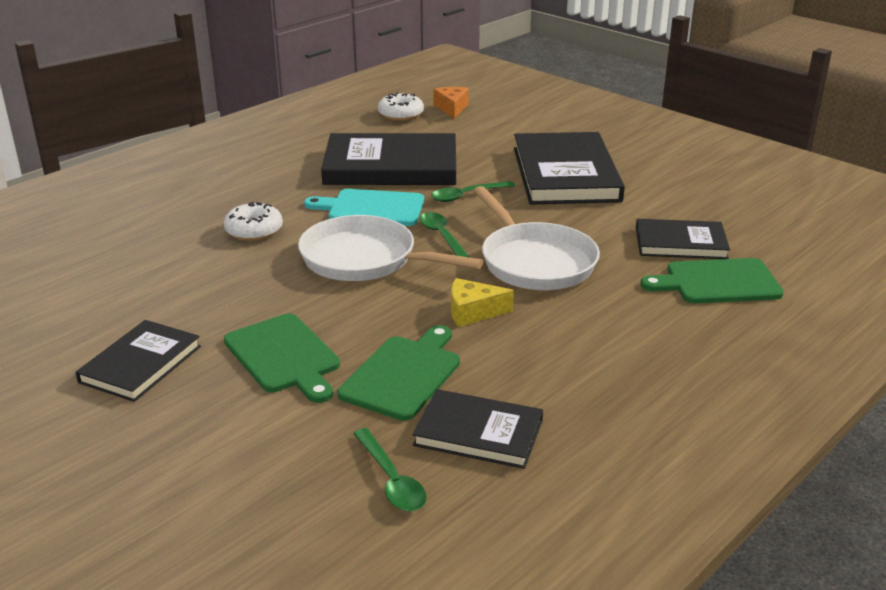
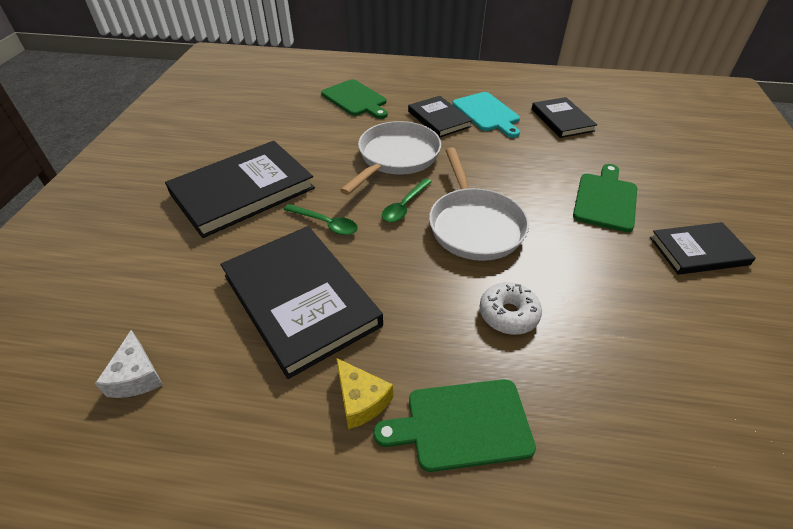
camera: 125 degrees left, 15 degrees up
turquoise cutting board [304,189,424,226] -> turquoise cutting board moved to [452,92,520,138]
green cutting board [337,325,460,421] -> green cutting board moved to [373,379,536,472]
green spoon [353,428,427,511] -> none
white donut [378,92,424,121] -> white cheese [95,330,163,398]
orange cheese [433,87,469,119] -> none
yellow cheese [451,278,514,327] -> yellow cheese moved to [336,358,393,429]
black book [636,219,730,259] -> black book moved to [408,96,472,138]

